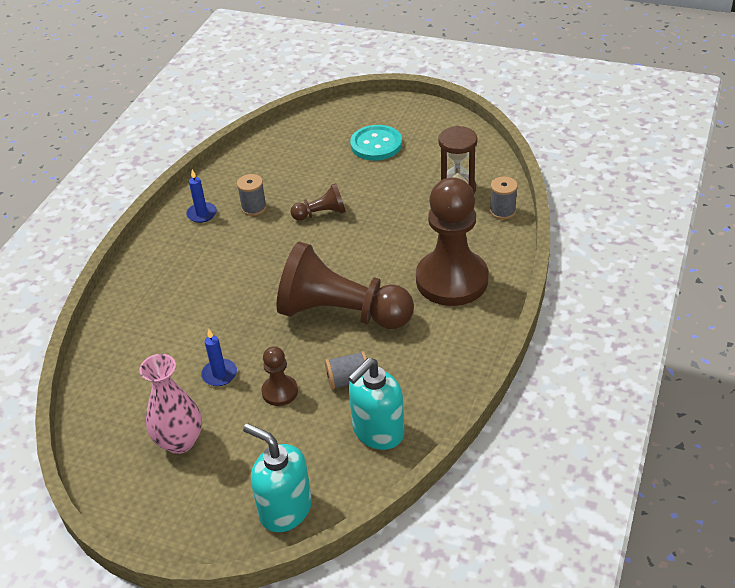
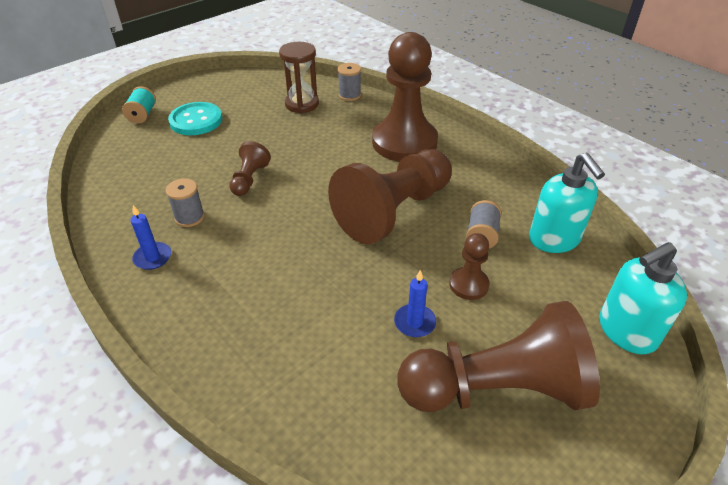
camera: 65 degrees left, 0 degrees up
pink vase [139,354,202,454] -> brown pawn [398,301,600,412]
none -> turquoise spool [122,86,156,123]

